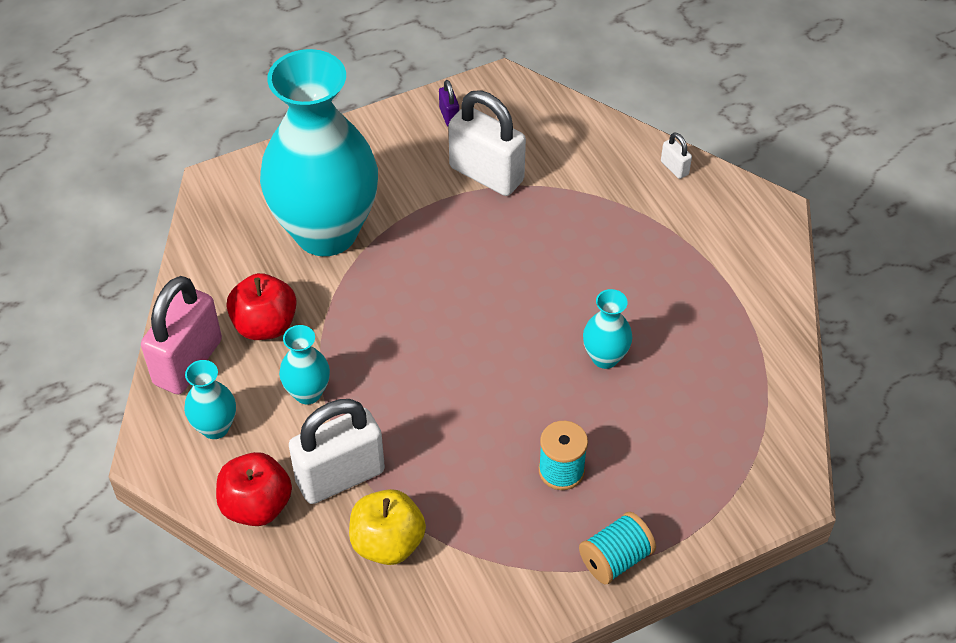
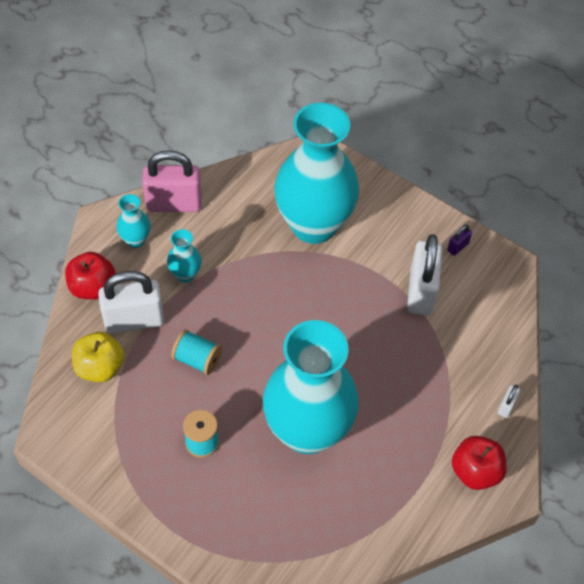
camera: 60 degrees right, 5 degrees up
red apple [227,273,297,340] -> red apple moved to [452,436,507,490]
white padlock [289,399,385,504] -> white padlock turned 45 degrees counterclockwise [98,271,164,333]
turquoise spool [579,512,656,584] -> turquoise spool moved to [171,330,222,375]
turquoise vase [583,289,633,369] -> turquoise vase [263,320,359,454], size x2.47

